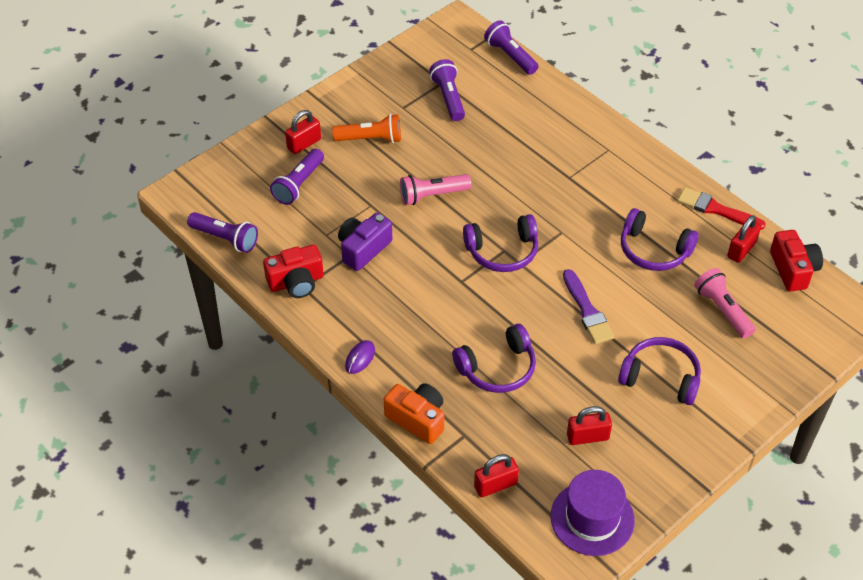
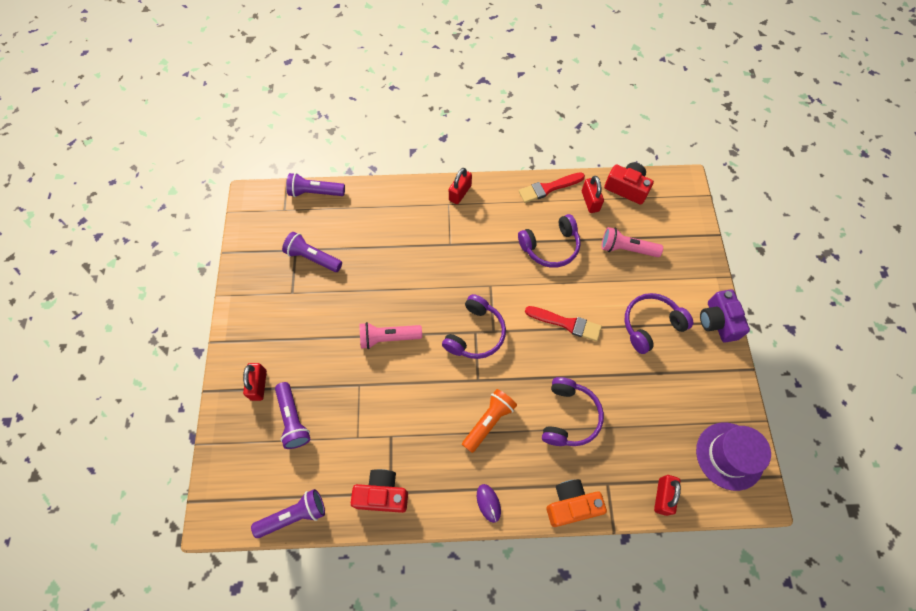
camera: 50 degrees left, 15 degrees up
red camera [263,245,324,298] -> red camera turned 105 degrees counterclockwise [351,469,408,513]
orange flashlight [332,114,401,143] -> orange flashlight moved to [462,389,517,453]
purple camera [338,213,392,271] -> purple camera moved to [700,289,750,342]
pink flashlight [400,174,472,205] -> pink flashlight turned 60 degrees clockwise [359,322,422,349]
purple brush [563,269,614,344] -> red brush [525,306,602,342]
red padlock [567,406,612,445] -> red padlock moved to [449,168,472,204]

